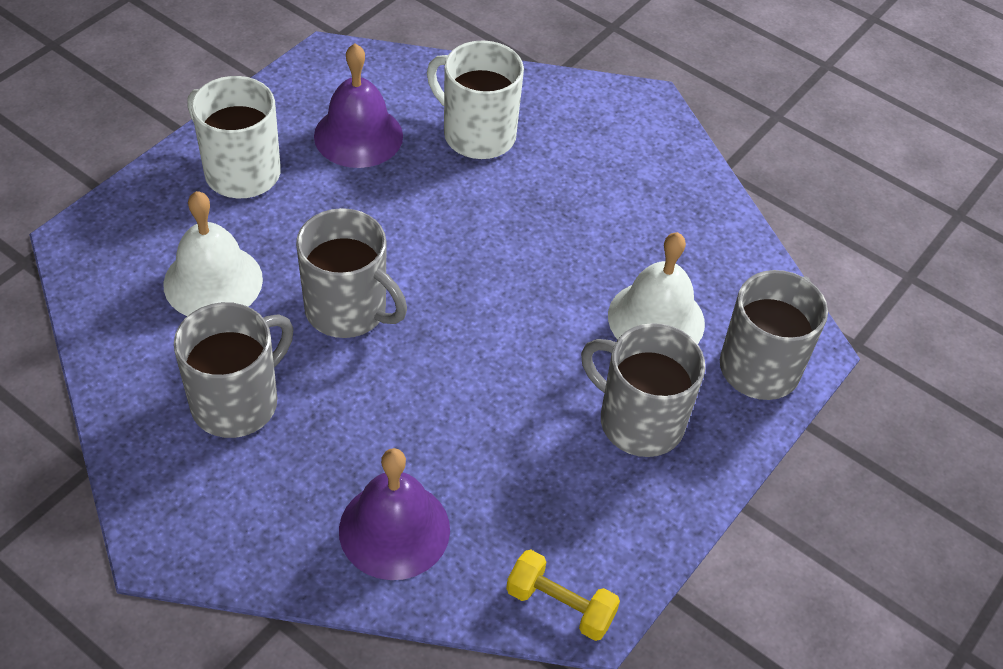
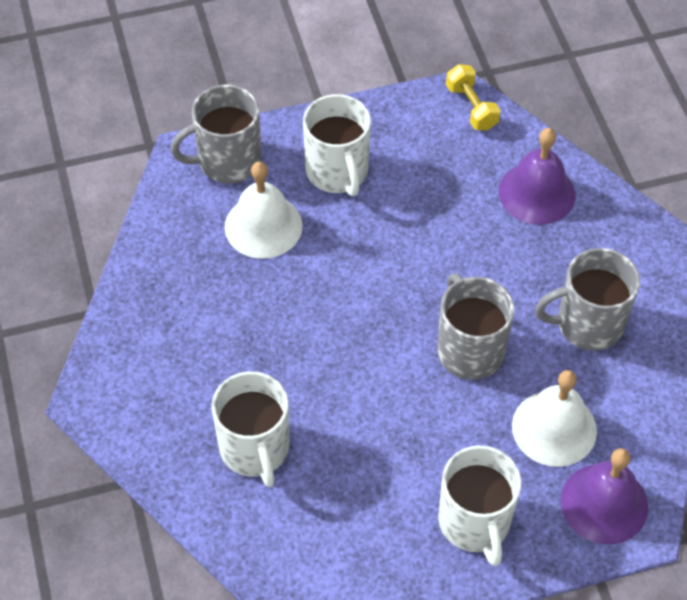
camera: 140 degrees left, 5 degrees up
purple bell [314,44,403,168] -> purple bell moved to [560,448,648,544]
grey mug [581,323,705,457] -> white mug [303,94,371,196]

